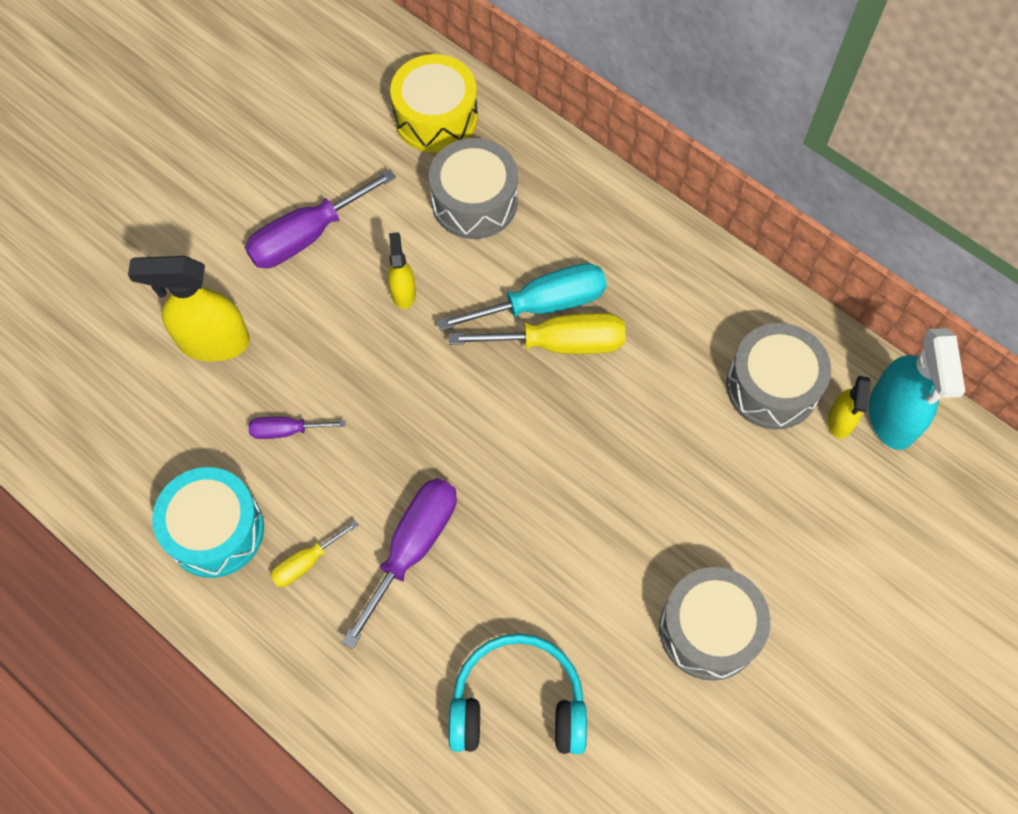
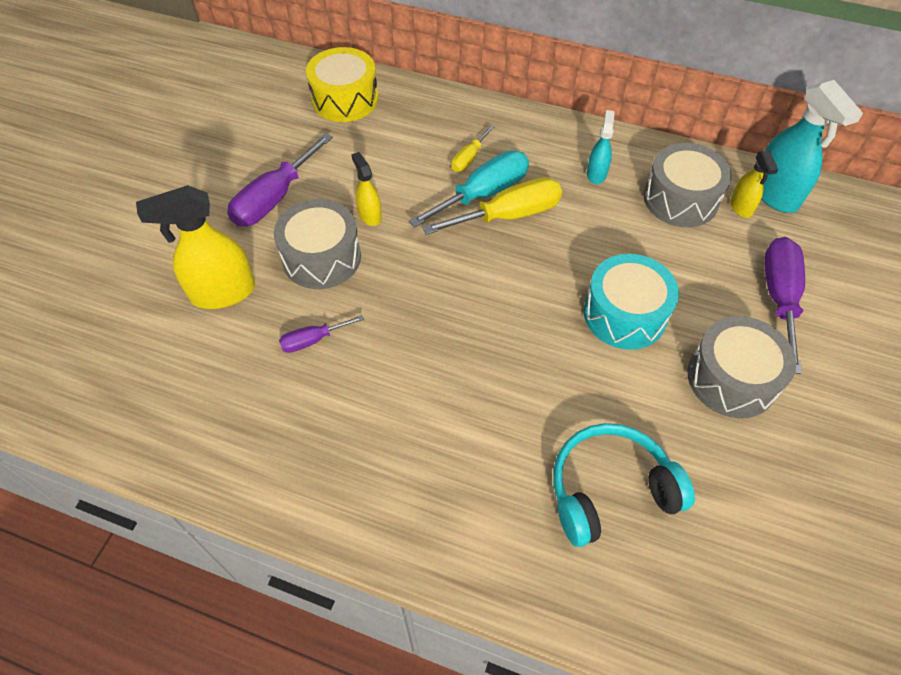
camera: 20 degrees left, 10 degrees down
turquoise drum [152,467,264,578] -> turquoise drum moved to [584,254,679,350]
yellow screwdriver [270,520,358,587] -> yellow screwdriver moved to [451,125,494,172]
purple screwdriver [341,478,457,649] -> purple screwdriver moved to [764,237,805,374]
grey drum [429,138,518,239] -> grey drum moved to [274,199,361,289]
none -> turquoise spray bottle [587,110,615,184]

